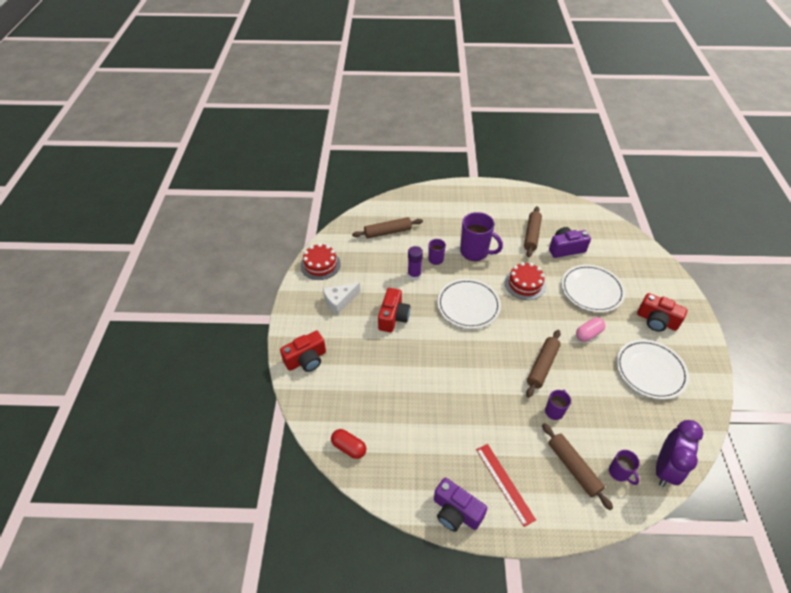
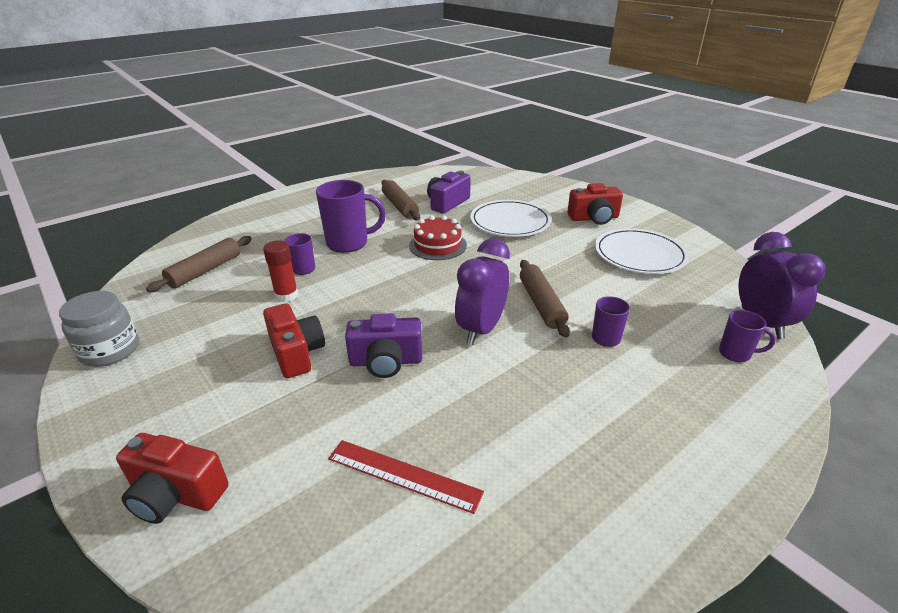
camera: 40 degrees left, 15 degrees down
red camera [280,331,326,372] -> red camera turned 90 degrees clockwise [116,433,229,524]
red cake [301,243,341,280] -> grey jar [59,291,139,367]
white cheese [323,283,360,315] -> none
red capsule [331,429,366,459] -> none
purple glue stick [408,246,423,280] -> red glue stick [263,240,298,302]
purple camera [434,478,488,532] -> purple camera moved to [345,313,423,378]
white plate [437,279,501,329] -> none
red ruler [476,444,536,527] -> red ruler moved to [328,440,484,514]
brown rolling pin [542,423,613,510] -> none
pink capsule [576,317,605,342] -> none
none -> purple clock [455,238,510,345]

